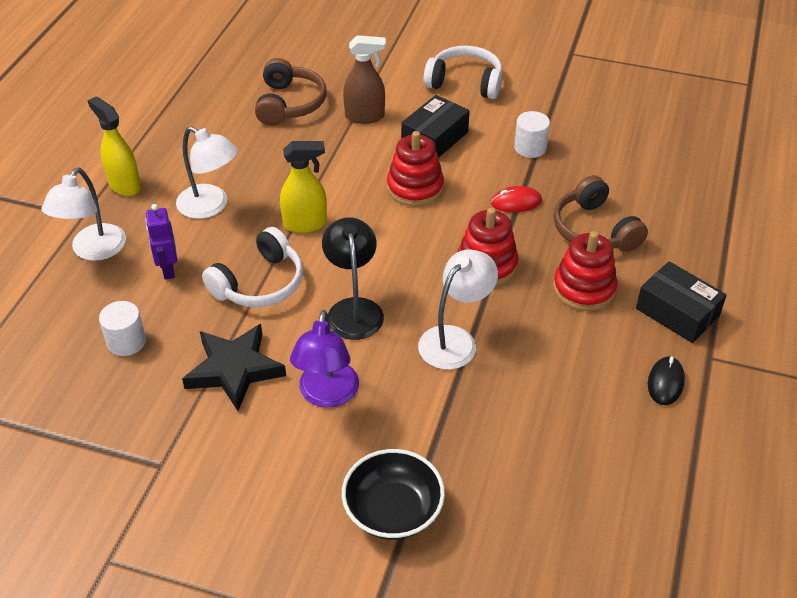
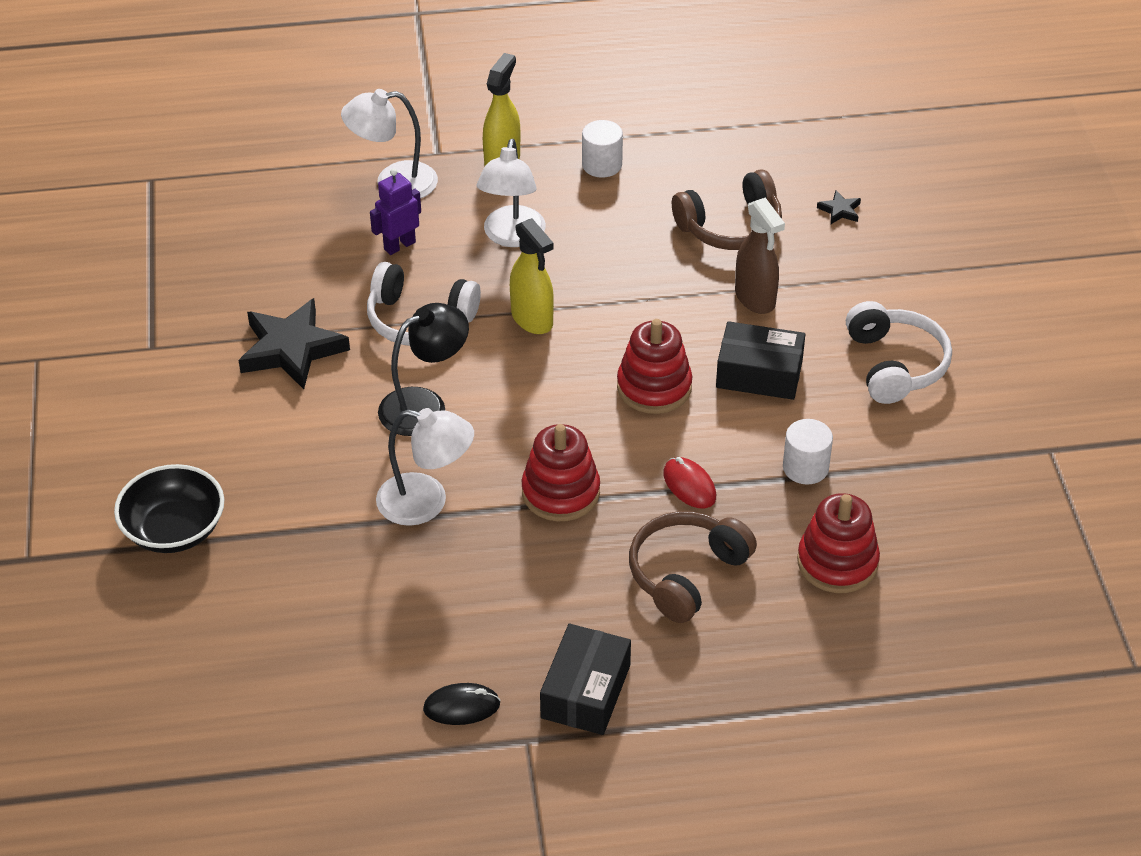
camera: 65 degrees right, 0 degrees up
white cylinder [99,301,146,356] -> white cylinder moved to [582,120,623,178]
purple lamp [290,310,359,408] -> none
red stacking toy [553,231,617,311] -> red stacking toy moved to [797,493,880,593]
none -> black star [817,191,861,224]

